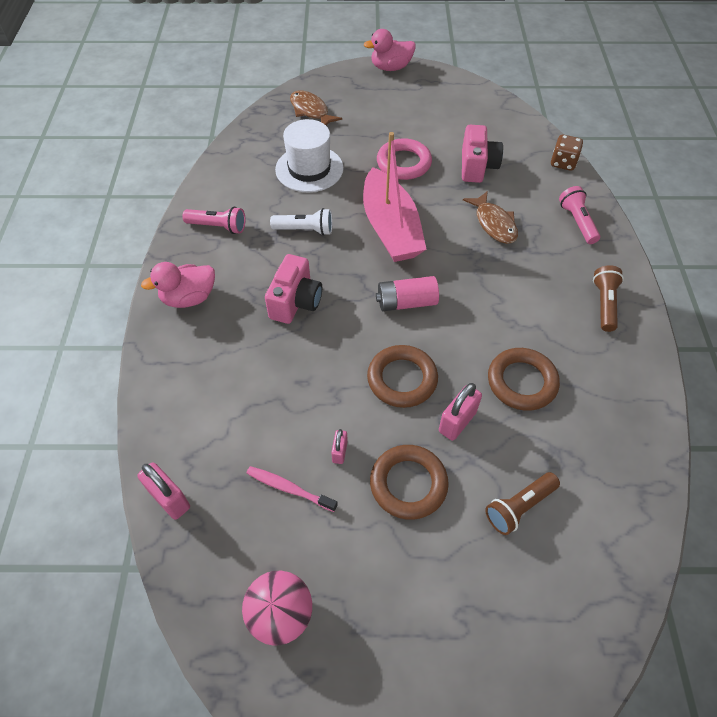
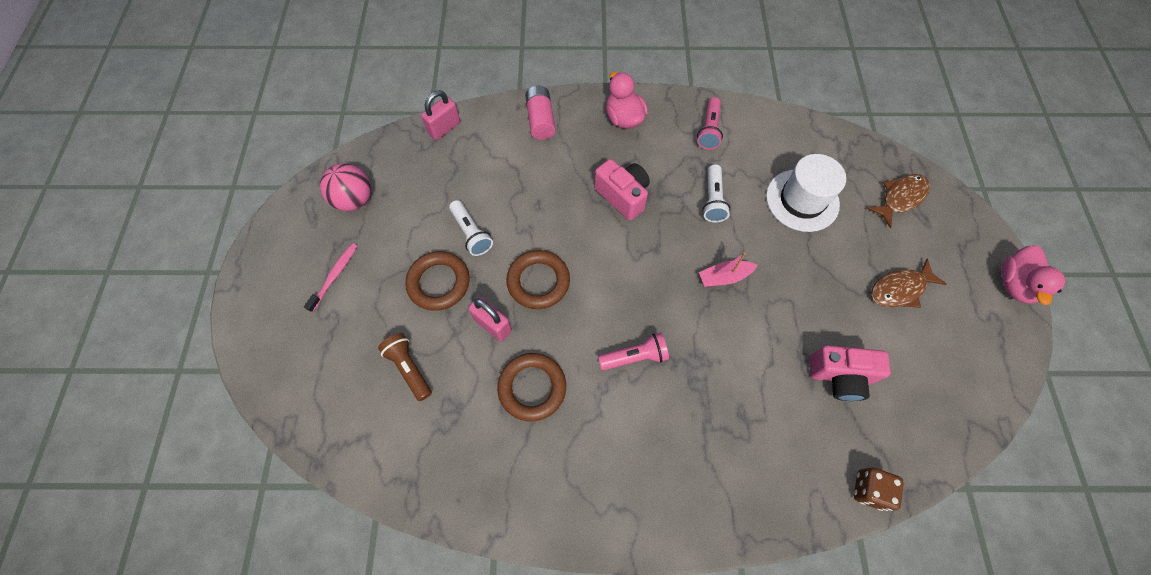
camera: 90 degrees right, 10 degrees up
pink toothbrush [247,466,338,512] -> pink toothbrush moved to [304,243,357,312]
pink camera [265,254,322,324] -> pink camera turned 150 degrees counterclockwise [594,159,650,221]
pink padlock [331,429,348,464] -> white flashlight [449,200,493,256]
pink boat [363,132,427,262] -> pink boat [699,253,757,287], size x0.46
pink duck [364,29,415,71] -> pink duck turned 150 degrees counterclockwise [1001,245,1065,305]
pink battery [376,276,439,311] -> pink battery moved to [525,86,556,140]
pink ring [377,138,432,180] -> none
brown fish [463,191,518,244] -> brown fish moved to [871,258,947,308]
pink flashlight [559,186,600,244] -> pink flashlight moved to [598,333,669,371]
brown flashlight [593,265,624,332] -> none

